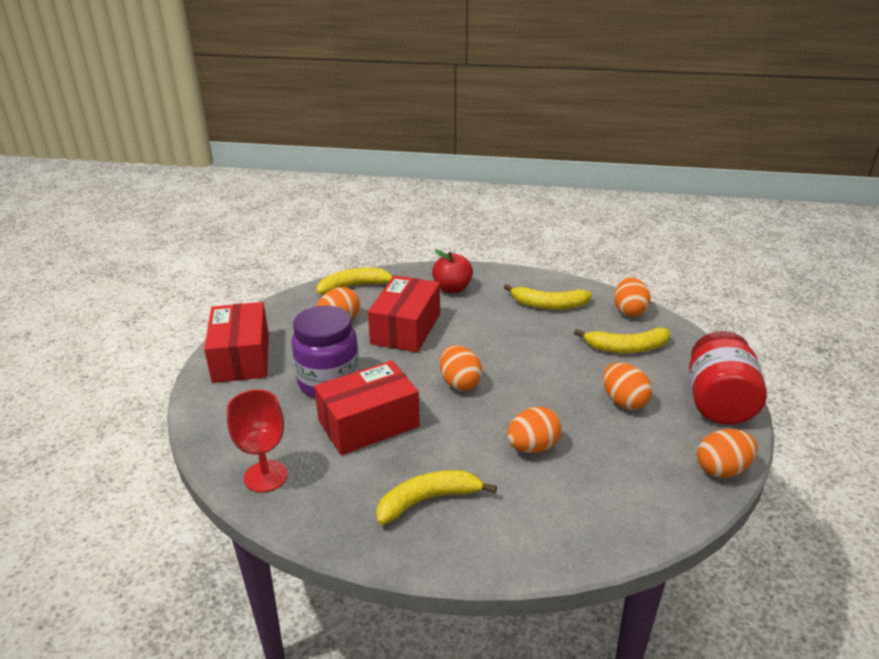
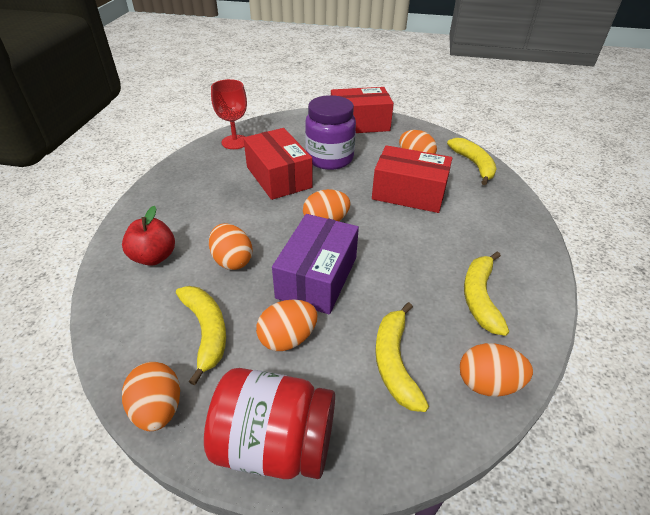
camera: 90 degrees right, 10 degrees up
yellow banana [377,470,497,525] -> yellow banana moved to [176,286,226,385]
red apple [432,249,473,293] -> red apple moved to [122,206,175,266]
none -> purple box [272,214,359,314]

